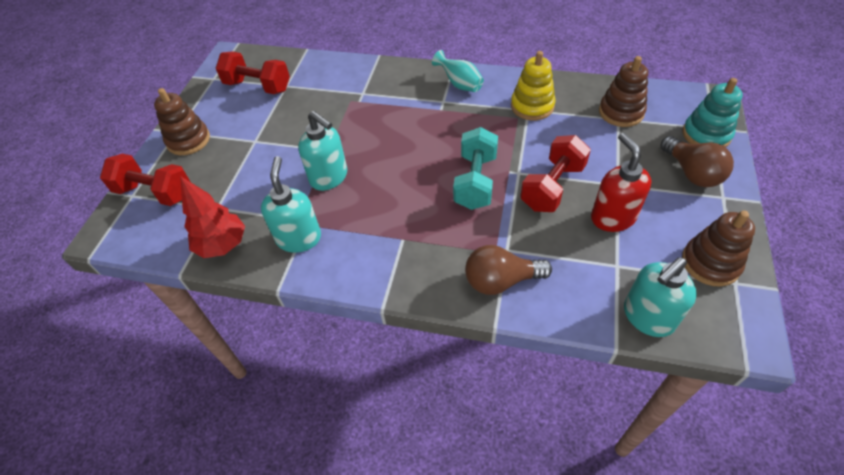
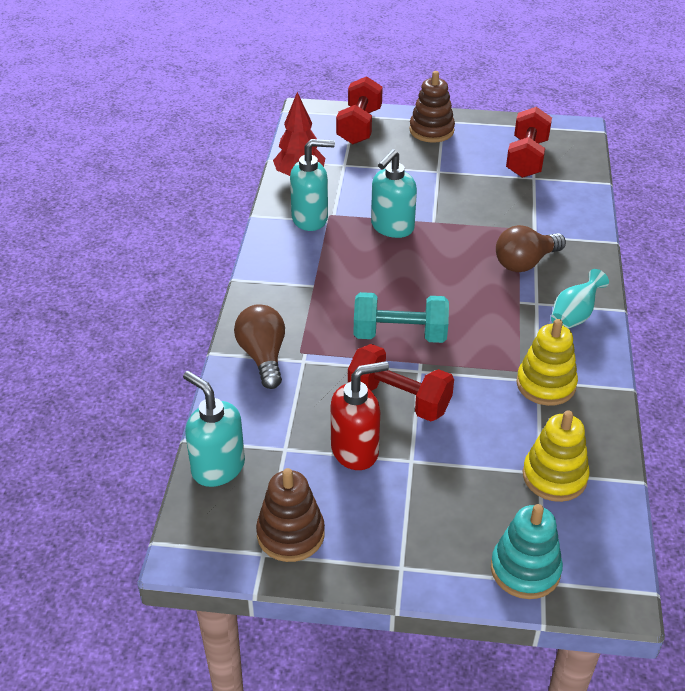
camera: 80 degrees right, 10 degrees down
brown stacking toy [599,56,648,127] -> yellow stacking toy [523,410,590,502]
brown light bulb [660,136,734,187] -> brown light bulb moved to [496,225,566,272]

